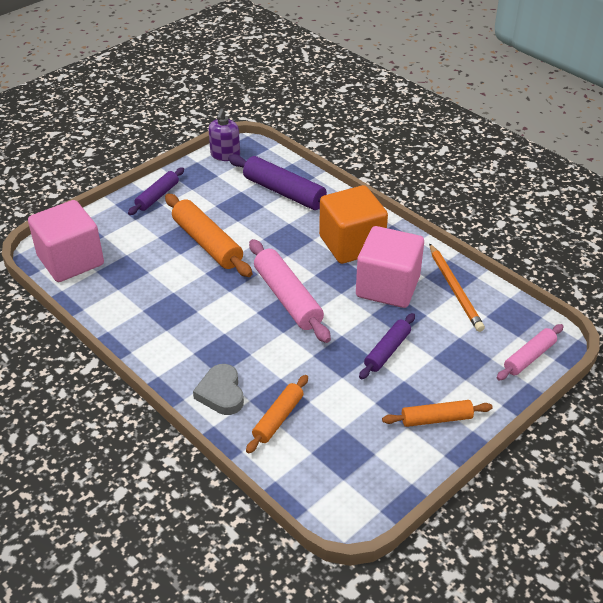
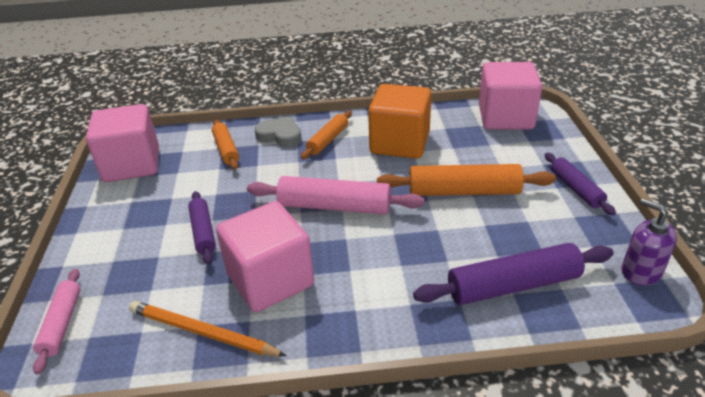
camera: 130 degrees right, 5 degrees down
orange cube [319,185,388,264] -> orange cube moved to [368,84,431,159]
orange rolling pin [382,400,493,427] -> orange rolling pin moved to [301,111,352,159]
none -> pink cube [86,104,159,182]

